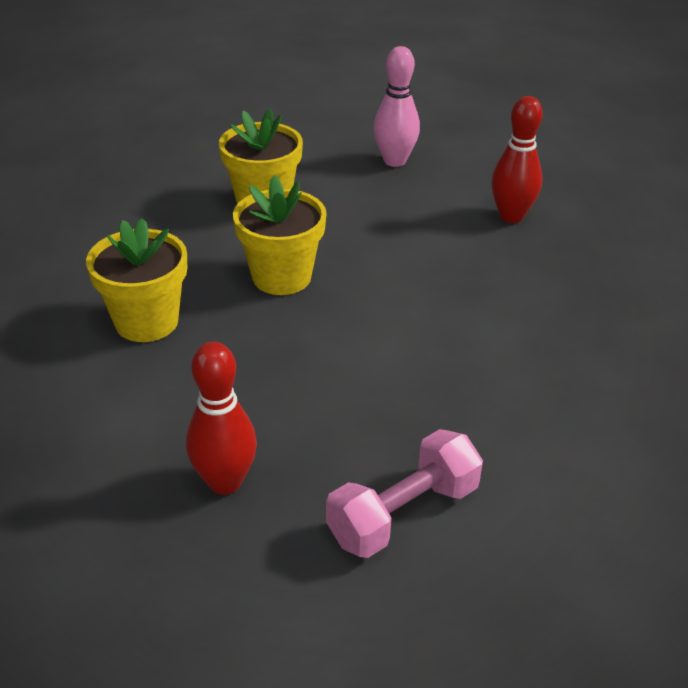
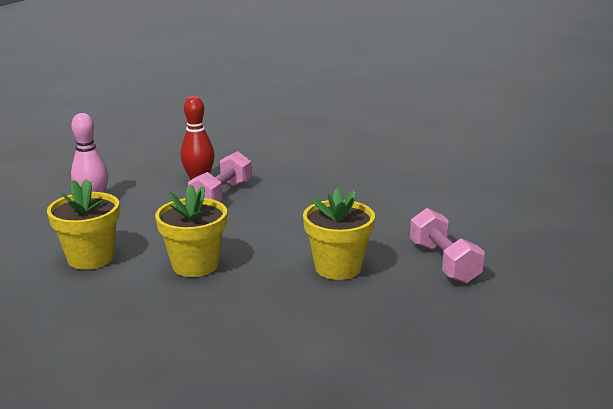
camera: 70 degrees left, 15 degrees down
yellow flower pot [86,218,187,342] -> yellow flower pot moved to [303,188,375,280]
red bowling pin [186,342,257,495] -> none
none -> pink dumbbell [188,151,252,202]

